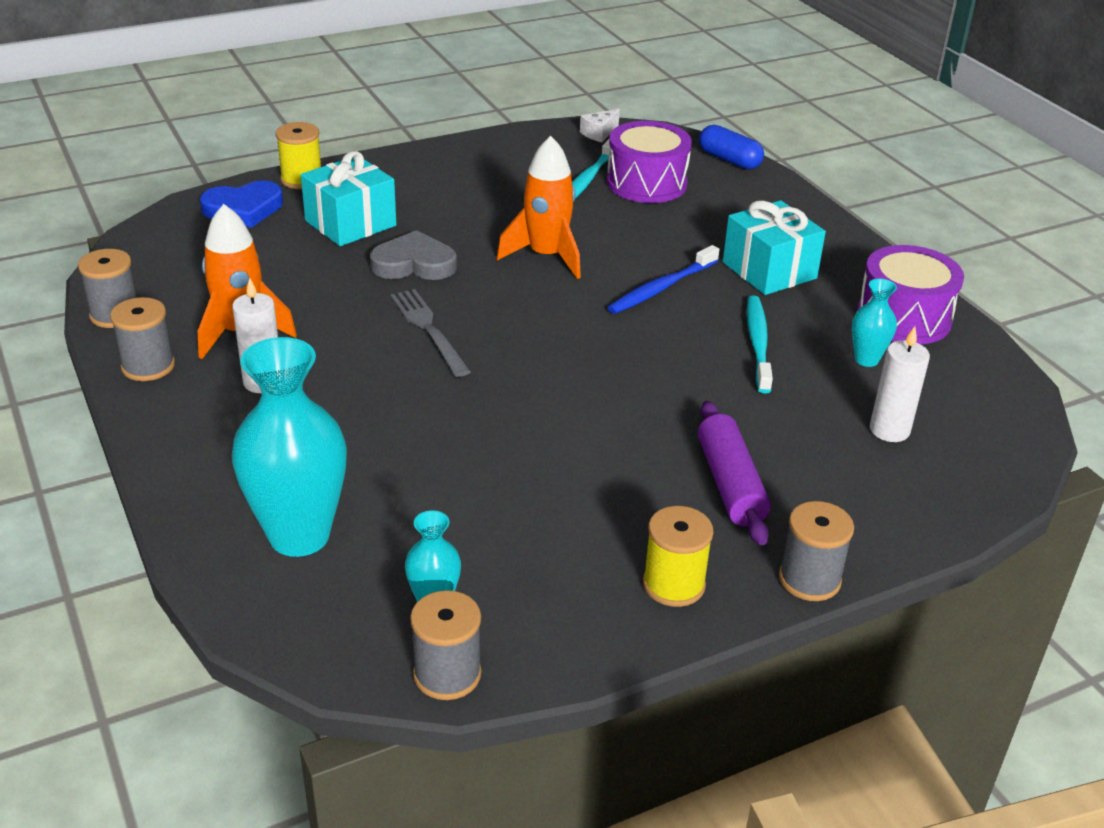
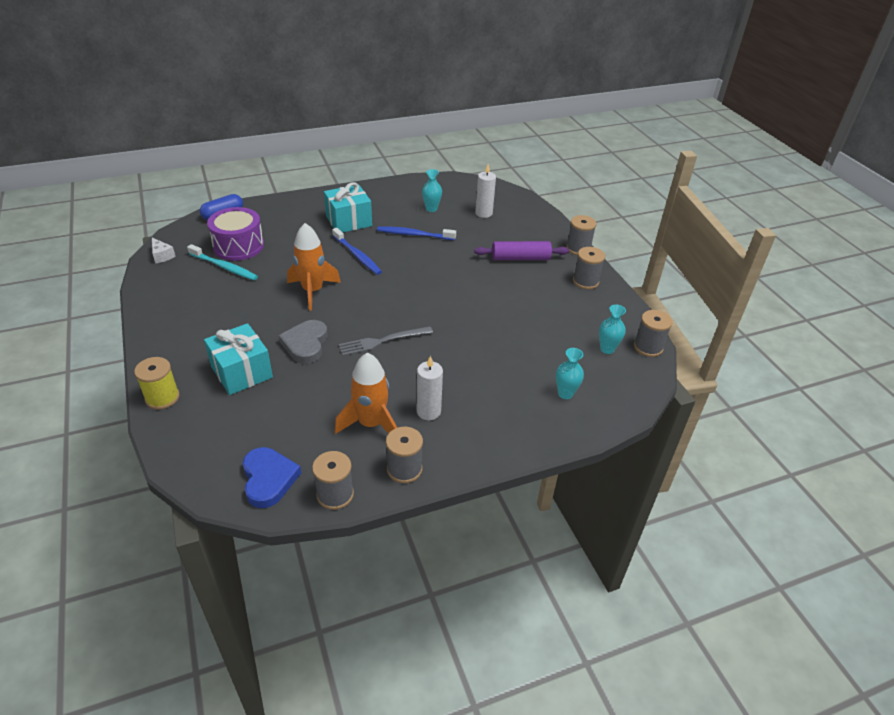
camera: 85 degrees left, 5 degrees up
blue heart [200,181,283,228] -> blue heart moved to [243,447,301,508]
turquoise vase [232,337,347,557] -> turquoise vase [556,348,584,399], size x0.48
yellow spool [643,506,714,607] -> grey spool [573,247,605,289]
turquoise toothbrush [747,296,773,393] -> blue toothbrush [377,226,456,240]
purple drum [857,245,964,344] -> none

